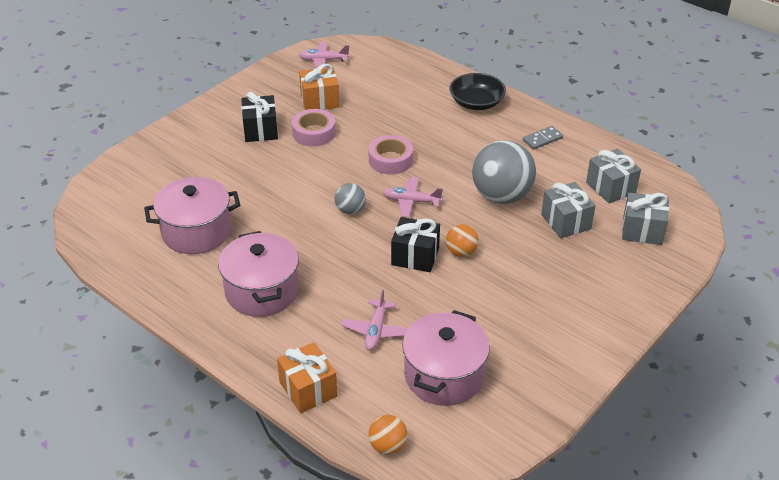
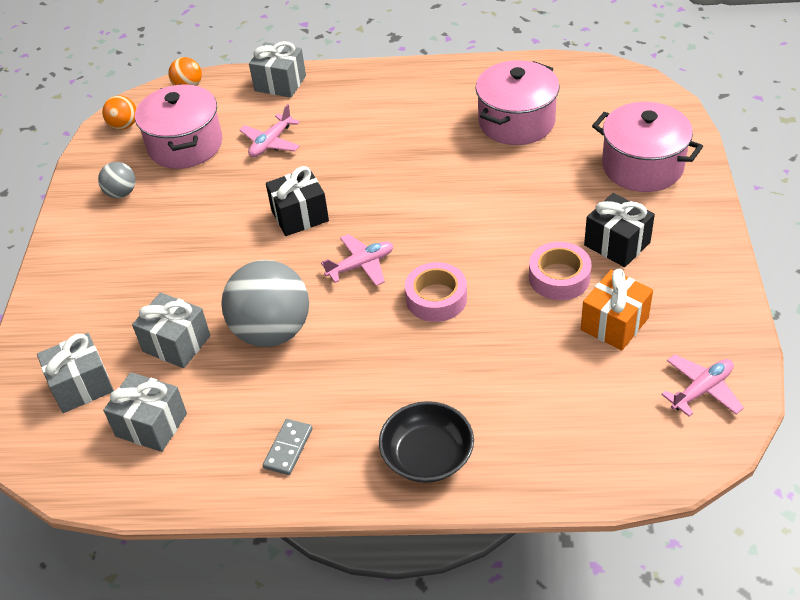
camera: 145 degrees right, 5 degrees up
pink pot [218,231,299,317] -> pink pot moved to [592,102,703,192]
orange gift [277,342,337,413] -> grey gift [249,41,306,98]
grey ball [335,183,366,214] -> grey ball moved to [98,162,136,198]
pink plane [341,289,408,350] -> pink plane turned 120 degrees counterclockwise [239,104,300,157]
orange ball [446,224,479,257] -> orange ball moved to [102,95,136,130]

